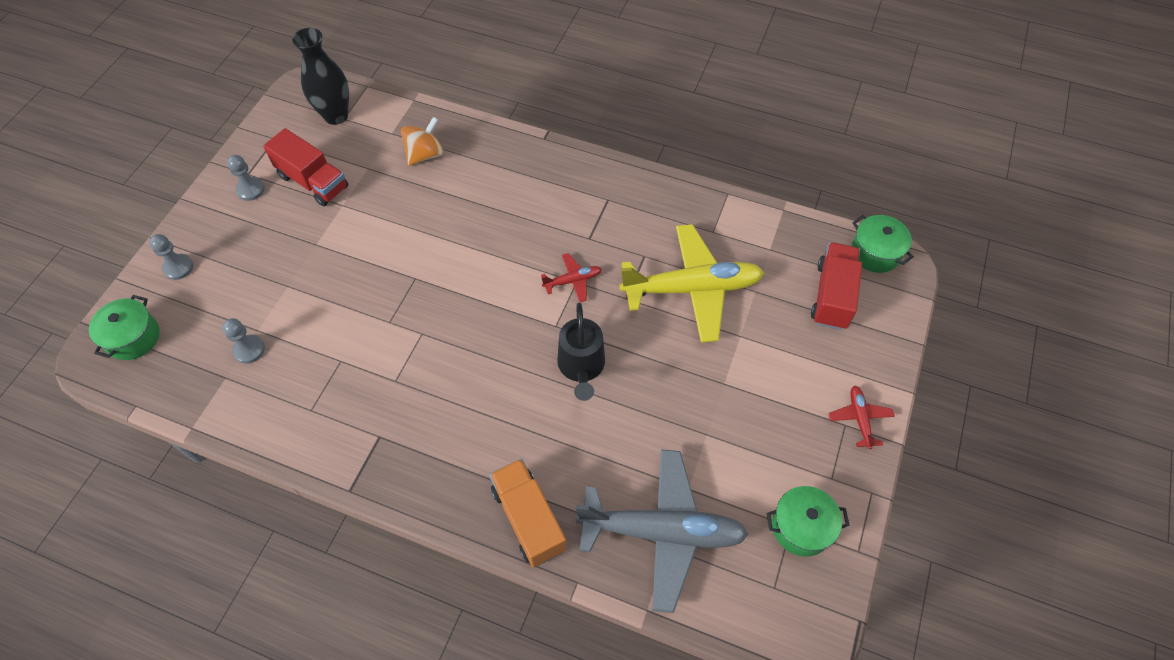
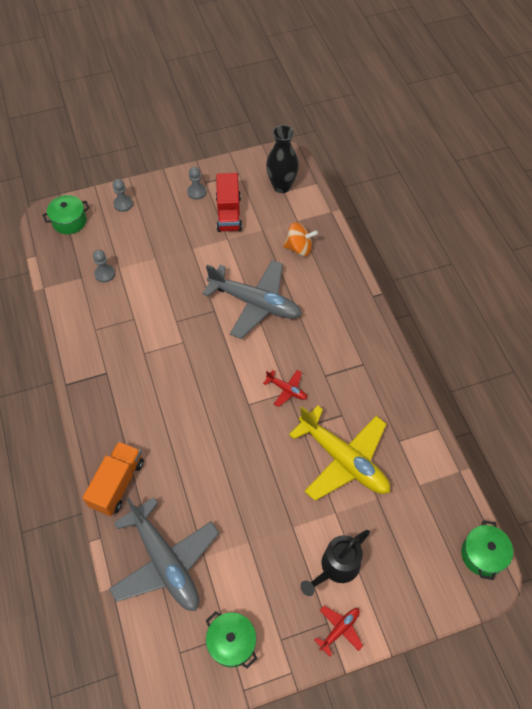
camera: 50 degrees right, 0 degrees up
black watering can [557,303,605,401] -> black watering can moved to [301,530,370,596]
red truck [811,242,862,330] -> none
none -> grey plane [202,260,302,339]

